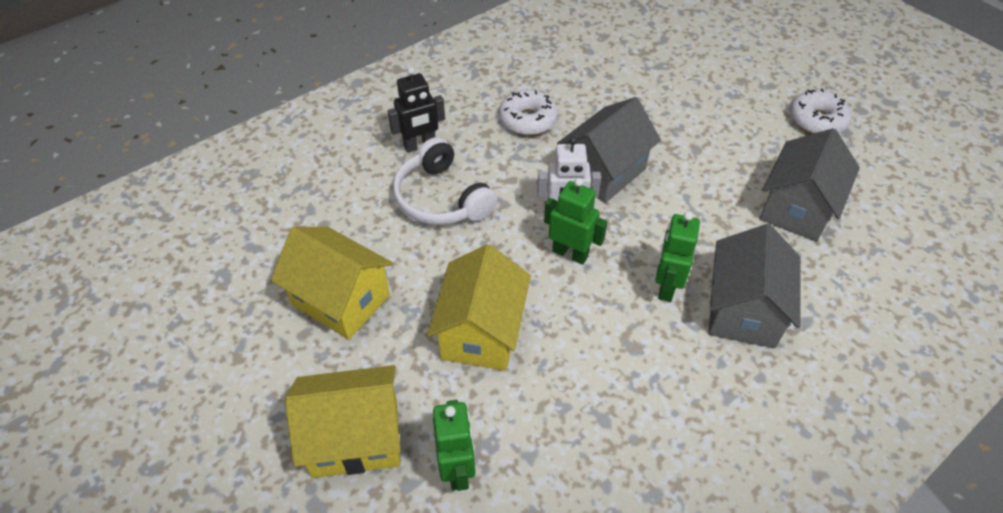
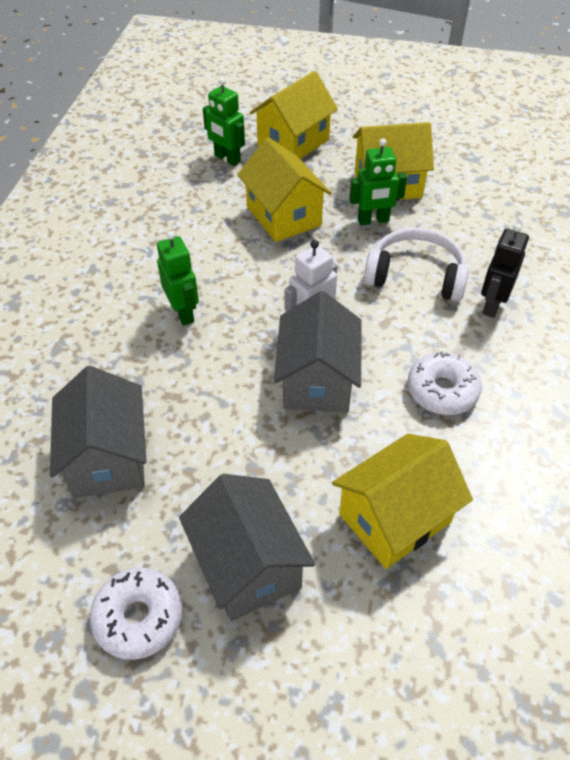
camera: 140 degrees right, 0 degrees up
green robot [544,178,607,265] -> green robot moved to [349,138,407,225]
grey house [708,224,801,348] -> grey house moved to [179,474,315,621]
none -> yellow house [332,434,473,569]

